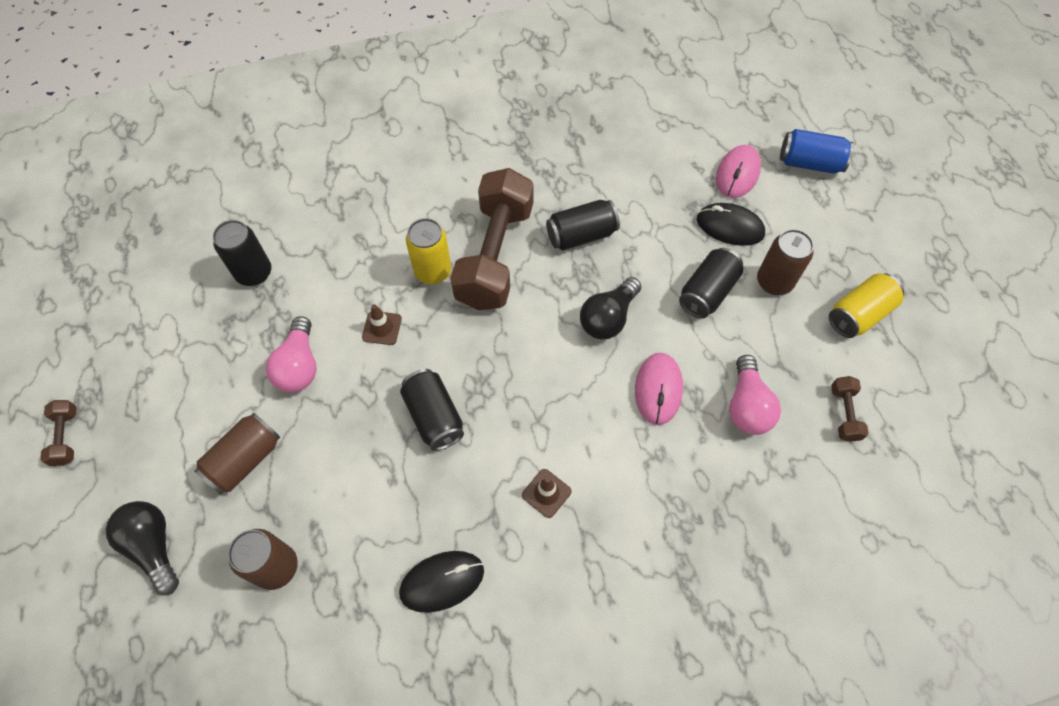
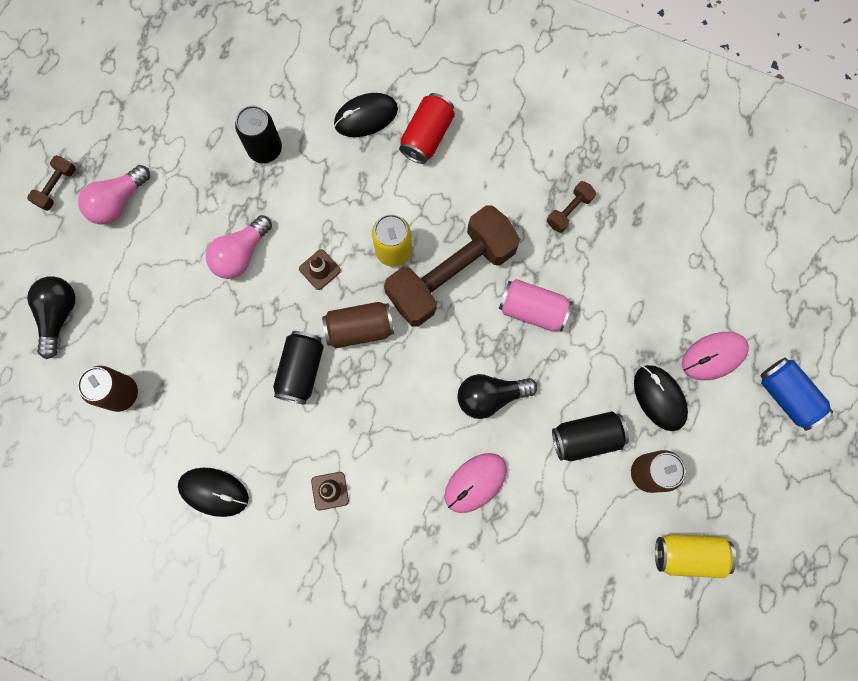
camera: 40 degrees right, 15 degrees up
brown can [194,413,280,495] -> brown can moved to [322,302,394,348]
black can [546,200,620,250] -> pink can [499,279,573,332]
pink light bulb [729,355,781,435] -> pink light bulb moved to [78,165,150,225]
brown dumbbell [831,376,869,442] -> brown dumbbell moved to [547,181,596,233]
none -> black mouse [334,93,398,137]
none -> red can [399,93,455,164]

